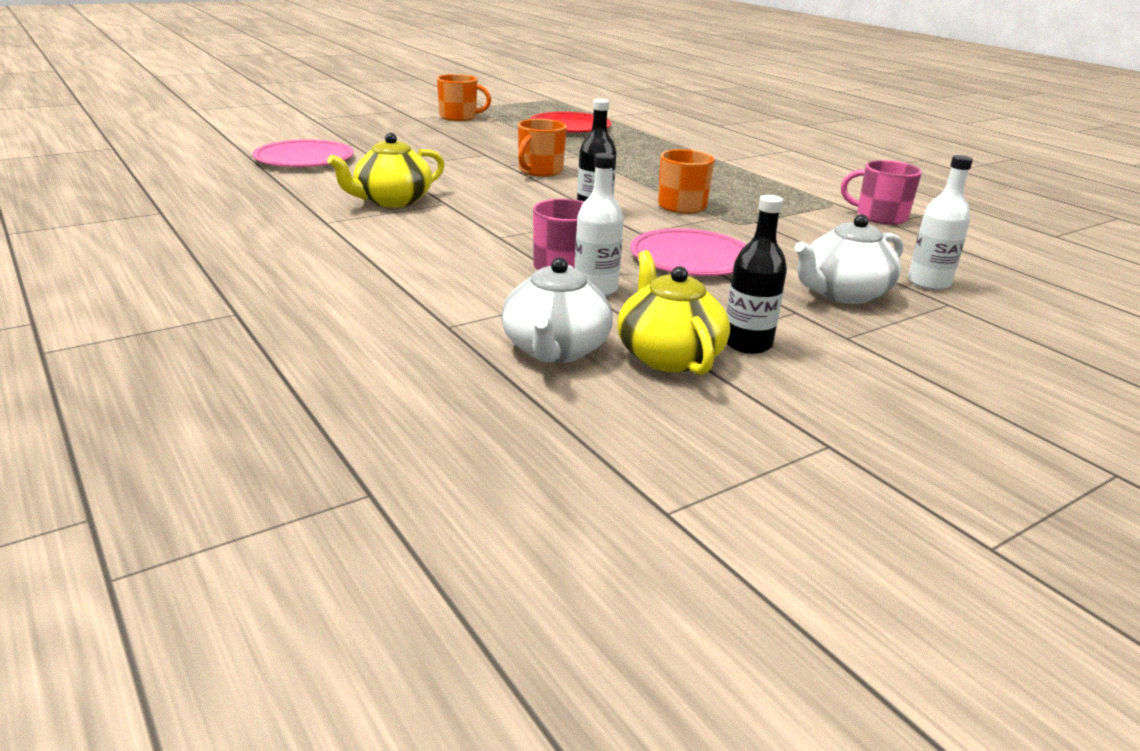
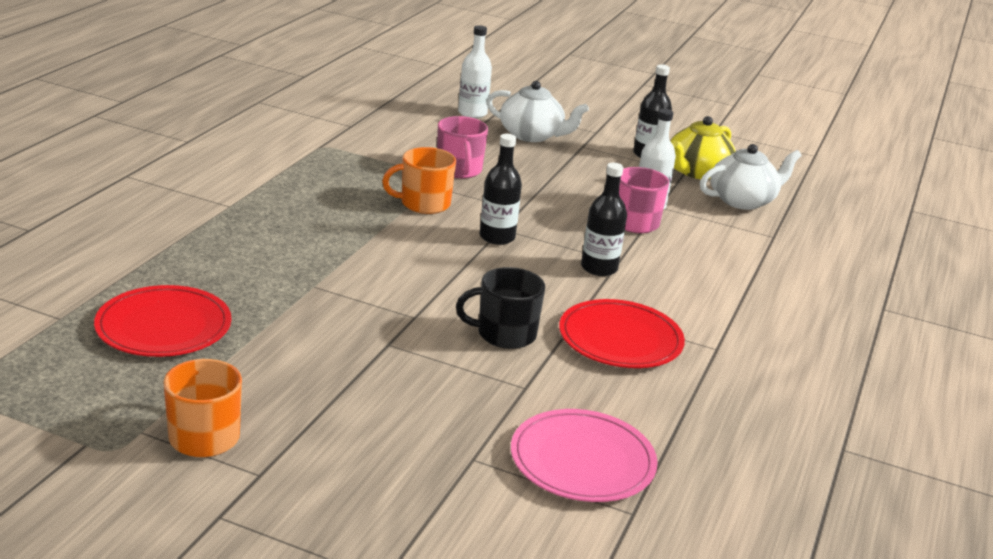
camera: 125 degrees left, 0 degrees up
yellow teapot [327,133,445,207] -> red plate [559,299,685,368]
orange mug [518,119,567,177] -> none
pink plate [630,228,746,276] -> none
pink mug [841,160,922,225] -> pink mug moved to [437,116,488,178]
none -> black mug [456,267,545,349]
none -> black bottle [581,163,627,276]

